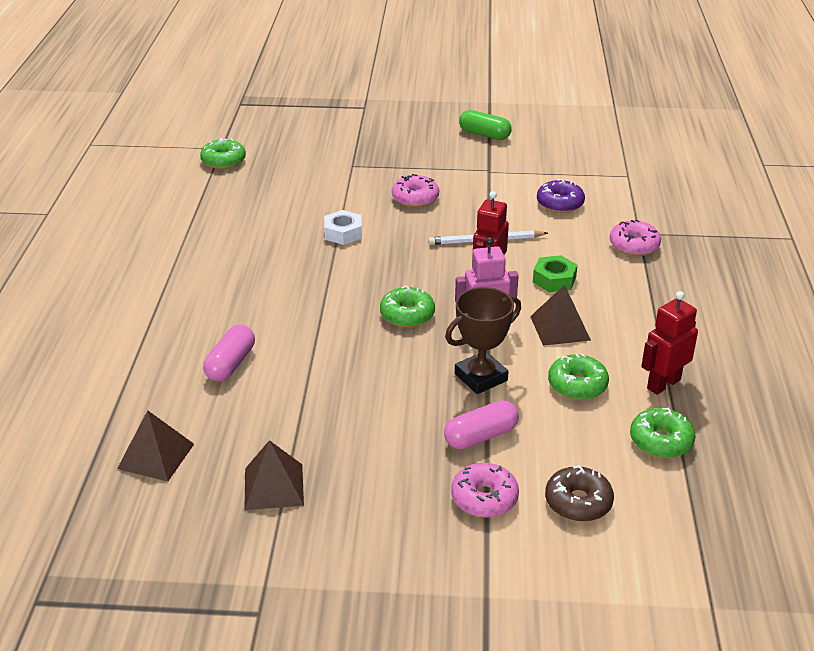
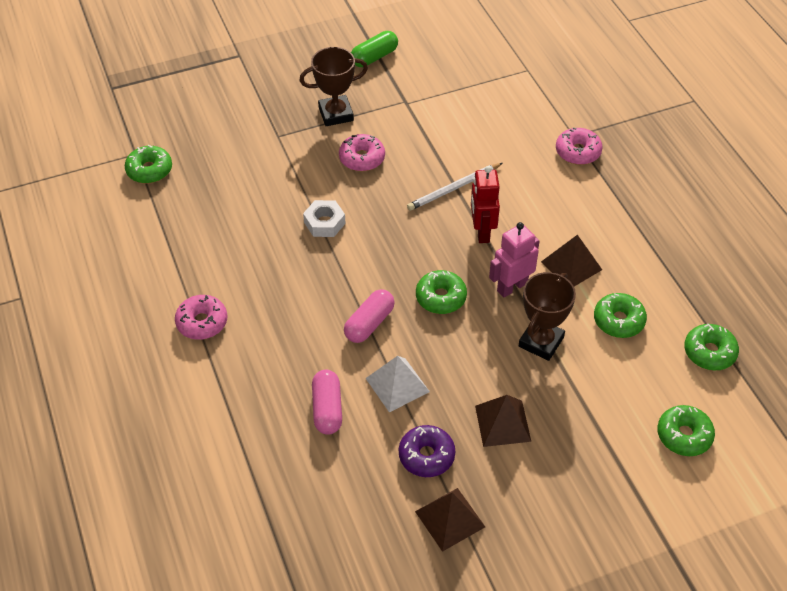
camera: 25 degrees left, 15 degrees up
brown pyramid [117,410,194,482] -> brown pyramid moved to [475,395,531,447]
pink capsule [444,400,519,450] -> pink capsule moved to [344,289,395,343]
pink donut [451,463,519,518] -> pink donut moved to [175,295,227,340]
green capsule [459,110,512,140] -> green capsule turned 45 degrees counterclockwise [351,31,398,67]
green nut [533,255,578,292] -> none
purple donut [537,179,585,213] -> purple donut moved to [399,425,456,477]
brown donut [545,465,614,522] -> green donut [657,405,715,456]
red robot [641,291,698,395] -> none
none -> brown trophy [299,47,368,126]
none -> white pyramid [365,356,430,413]

